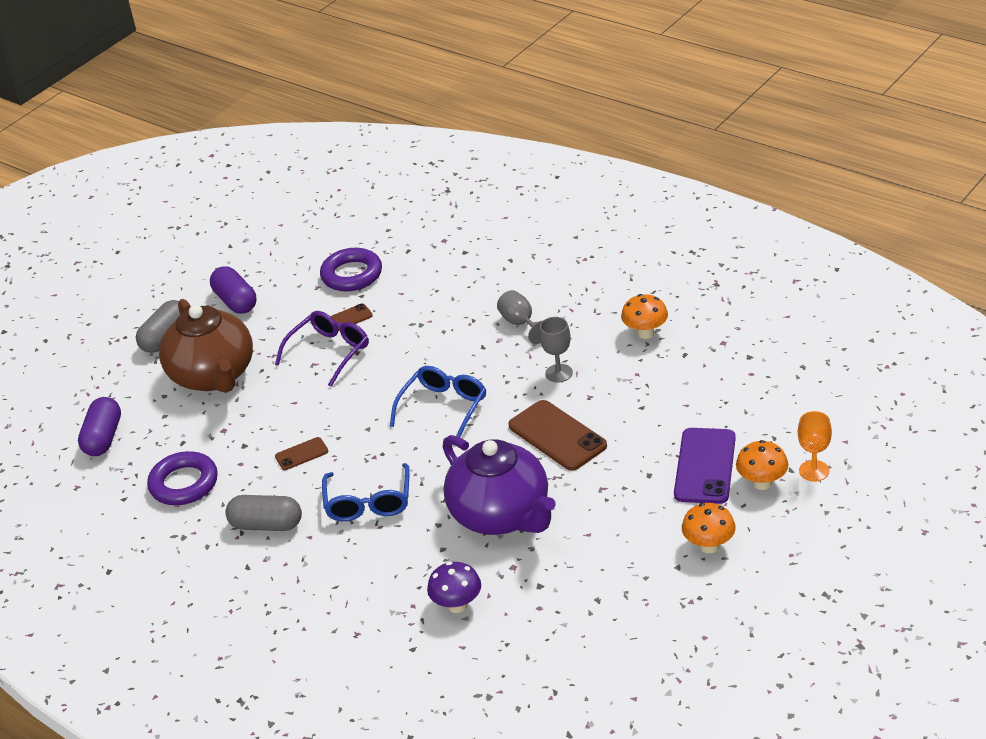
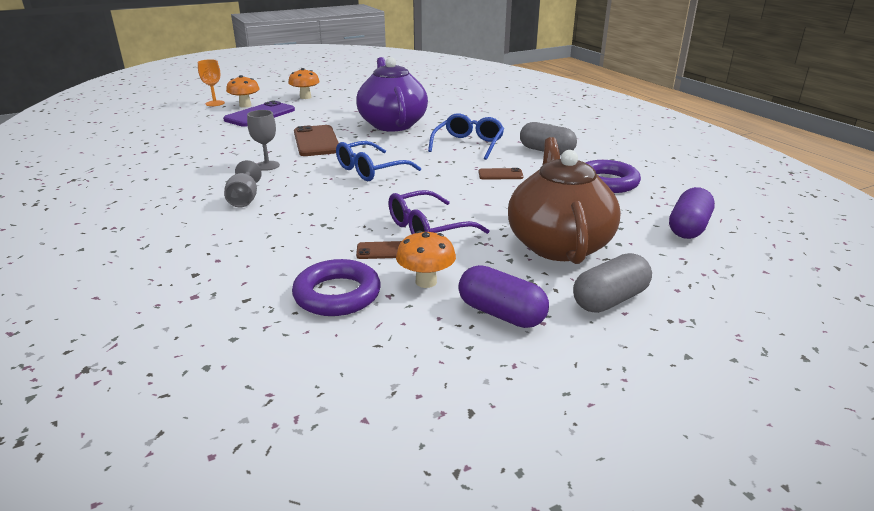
camera: 160 degrees left, 10 degrees down
purple capsule [210,267,256,314] -> purple capsule turned 45 degrees counterclockwise [458,265,549,328]
purple mushroom [427,562,481,613] -> none
orange mushroom [621,294,668,339] -> orange mushroom moved to [396,231,456,288]

